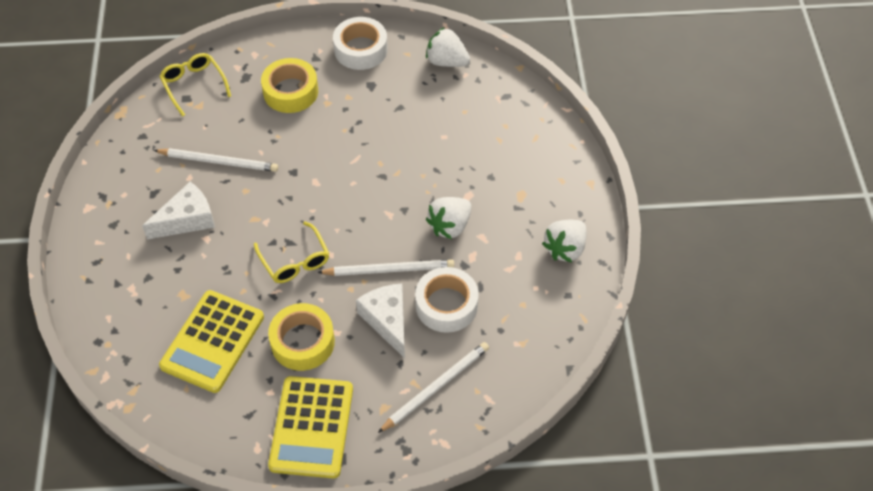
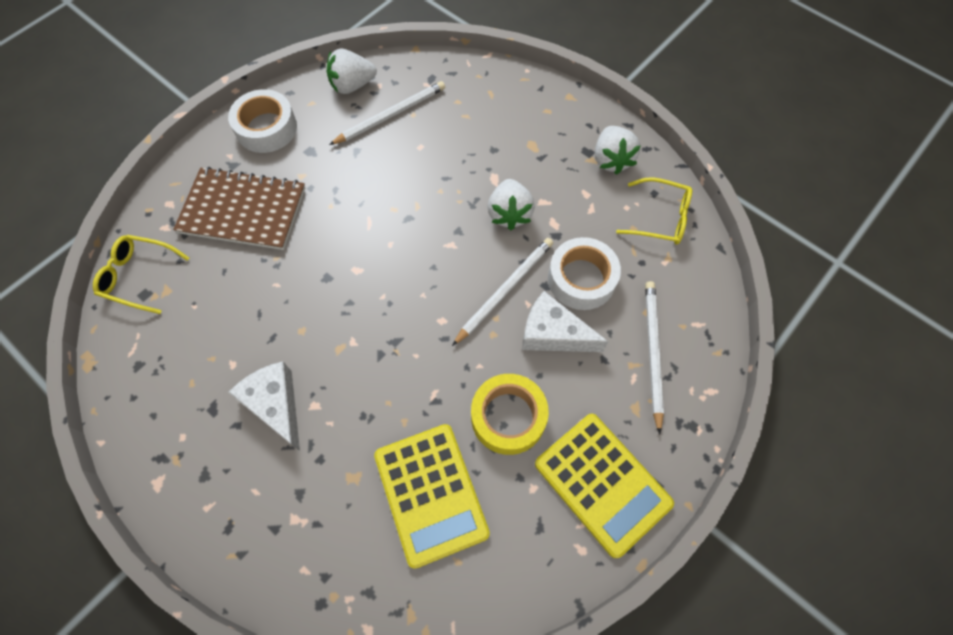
camera: 45 degrees left, 10 degrees up
white cheese [142,182,215,239] -> white cheese turned 45 degrees counterclockwise [228,361,300,451]
white pencil [154,148,278,172] -> white pencil moved to [329,81,445,145]
yellow glasses [254,222,329,283] -> yellow glasses moved to [616,177,692,244]
yellow tape [261,58,318,113] -> brown notebook [173,167,305,250]

